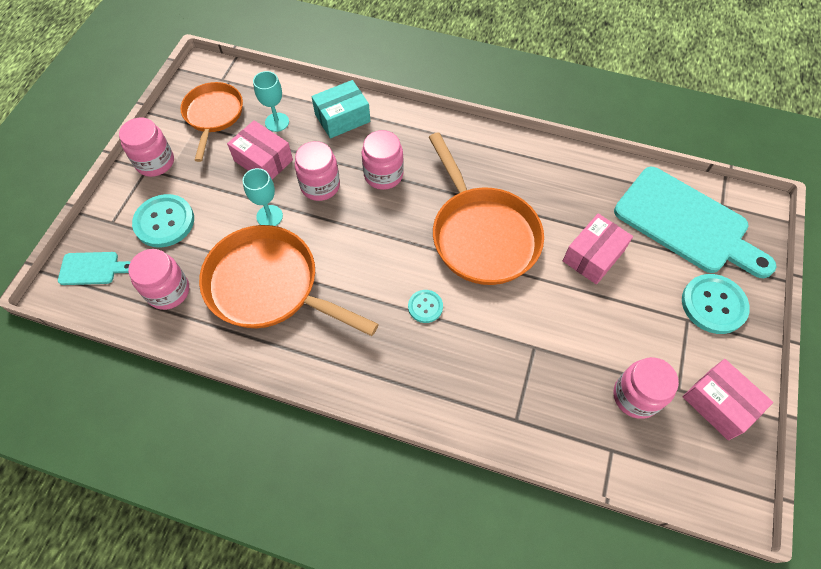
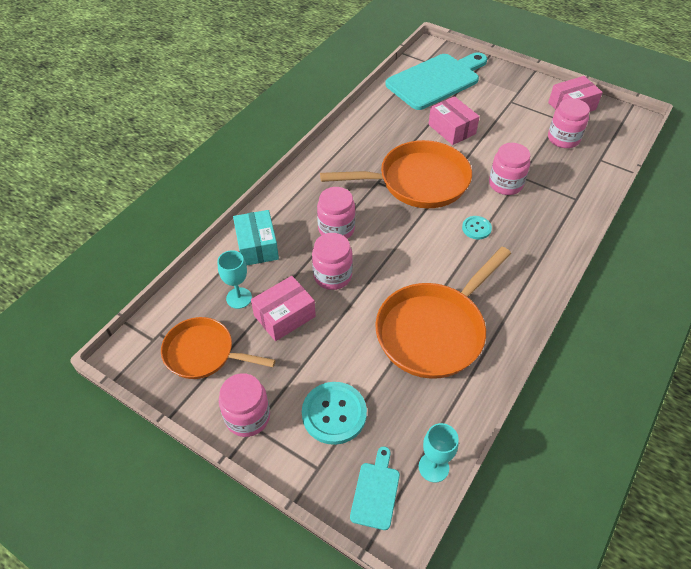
camera: 75 degrees left, 10 degrees down
pink jar [128,249,189,310] -> pink jar moved to [489,143,530,195]
turquoise goblet [242,168,283,226] -> turquoise goblet moved to [419,423,459,482]
turquoise button [682,274,750,334] -> none

